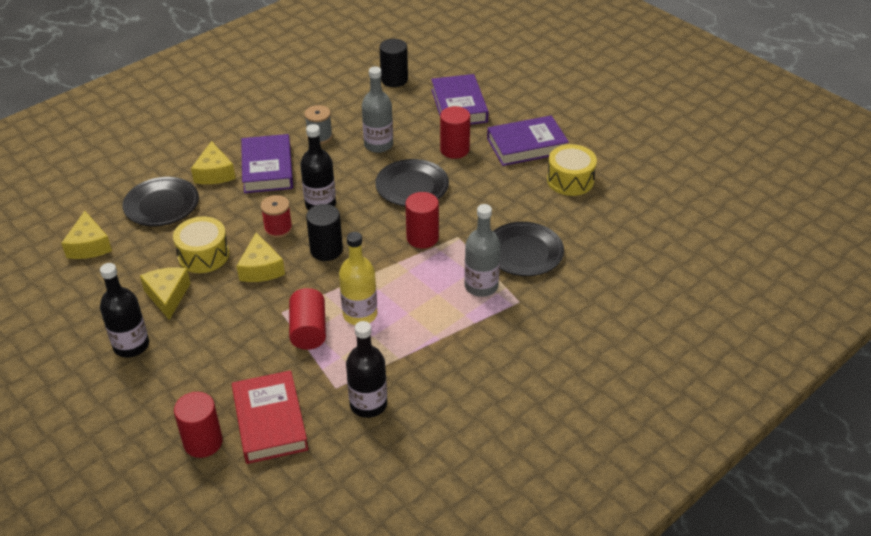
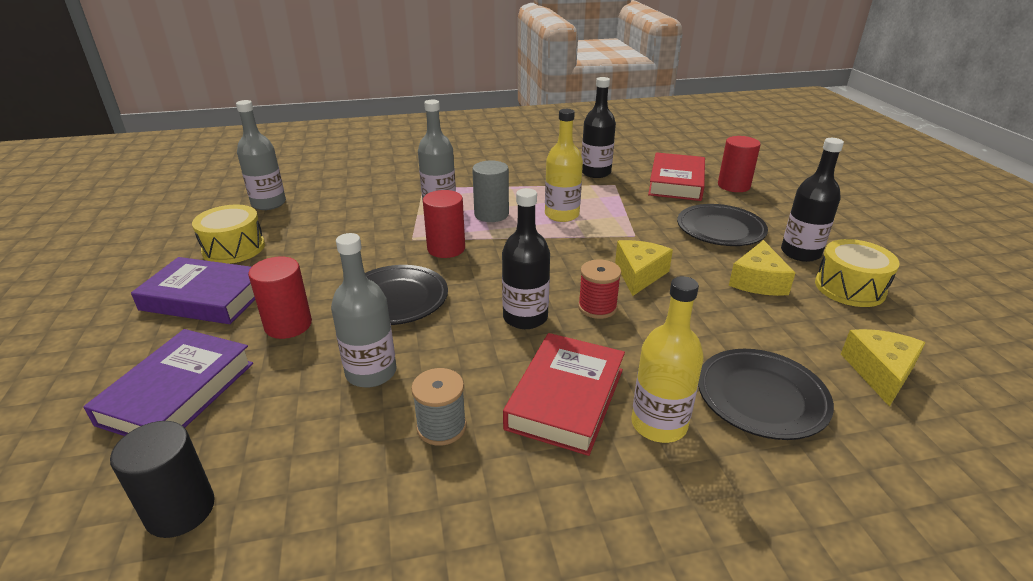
camera: 150 degrees left, 10 degrees down
yellow drum [173,216,229,273] -> yellow drum moved to [815,239,900,307]
yellow cheese [191,141,236,184] -> yellow bottle [631,276,704,443]
purple book [241,134,293,193] -> red book [503,333,625,456]
red cylinder [289,288,326,350] -> none
black cylinder [306,204,343,261] -> none
black plate [493,222,564,276] -> black plate moved to [677,204,768,246]
none -> grey bottle [236,100,286,210]
none -> grey cylinder [472,161,509,222]

